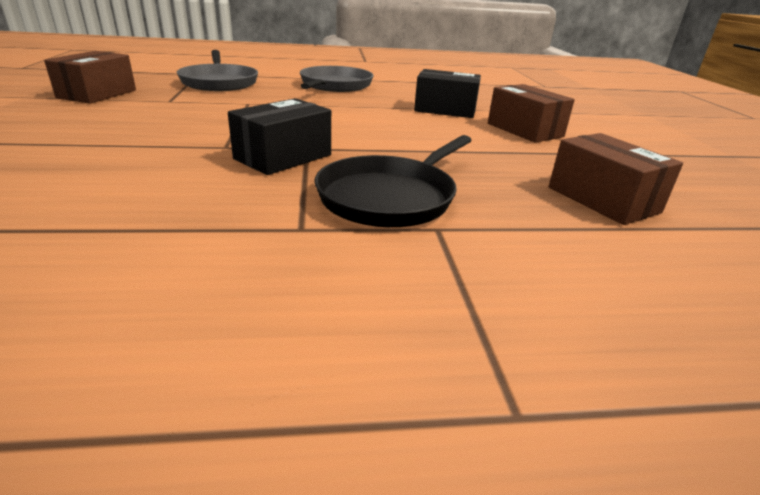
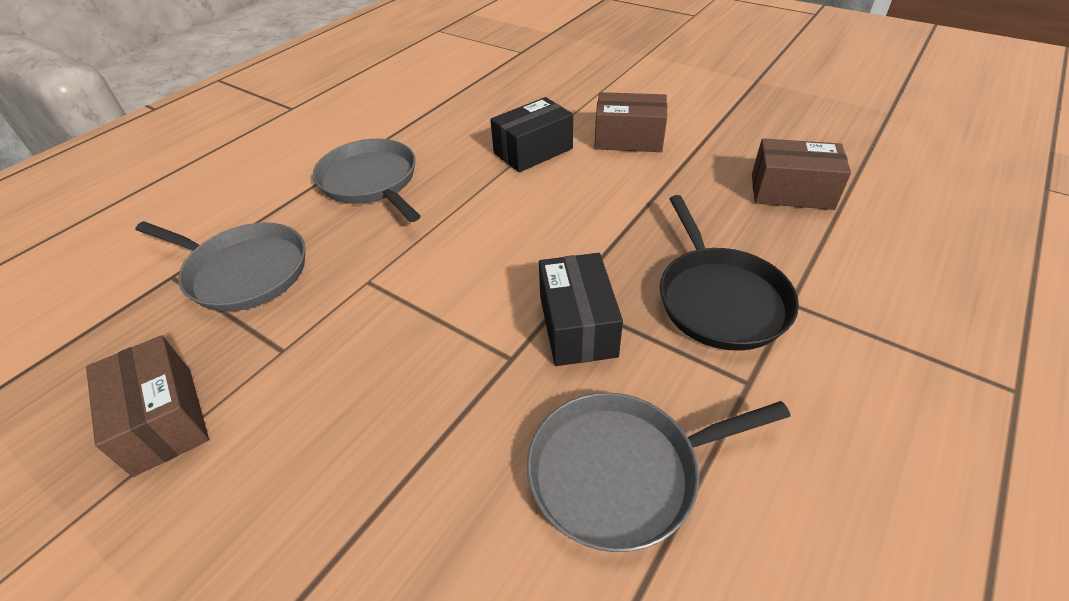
camera: 45 degrees left, 15 degrees up
none -> grey pan [527,392,791,552]

